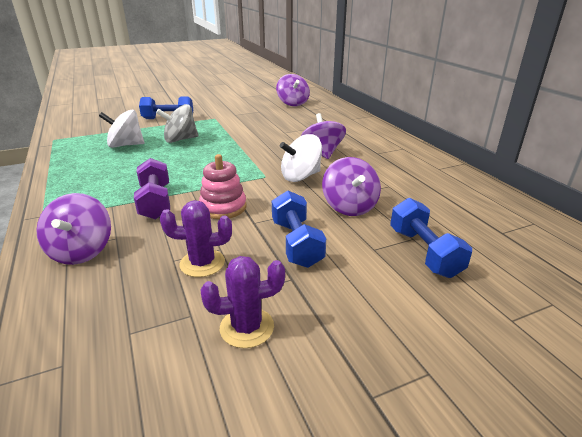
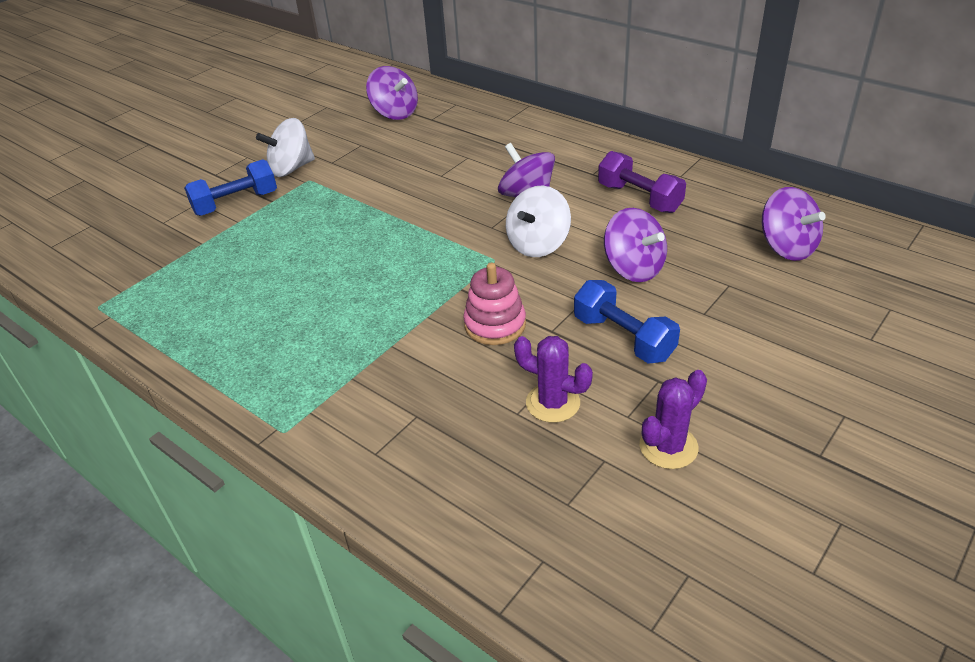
camera: 25 degrees left, 10 degrees up
purple spinning top [36,193,111,265] -> purple spinning top moved to [762,187,826,261]
white spinning top [99,110,144,148] -> white spinning top moved to [256,118,315,177]
purple dumbbell [134,158,170,220] -> purple dumbbell moved to [598,151,686,213]
grey spinning top [156,104,198,143] -> none
purple cactus [160,200,232,277] -> purple cactus turned 60 degrees clockwise [514,336,593,423]
blue dumbbell [390,198,472,278] -> none

